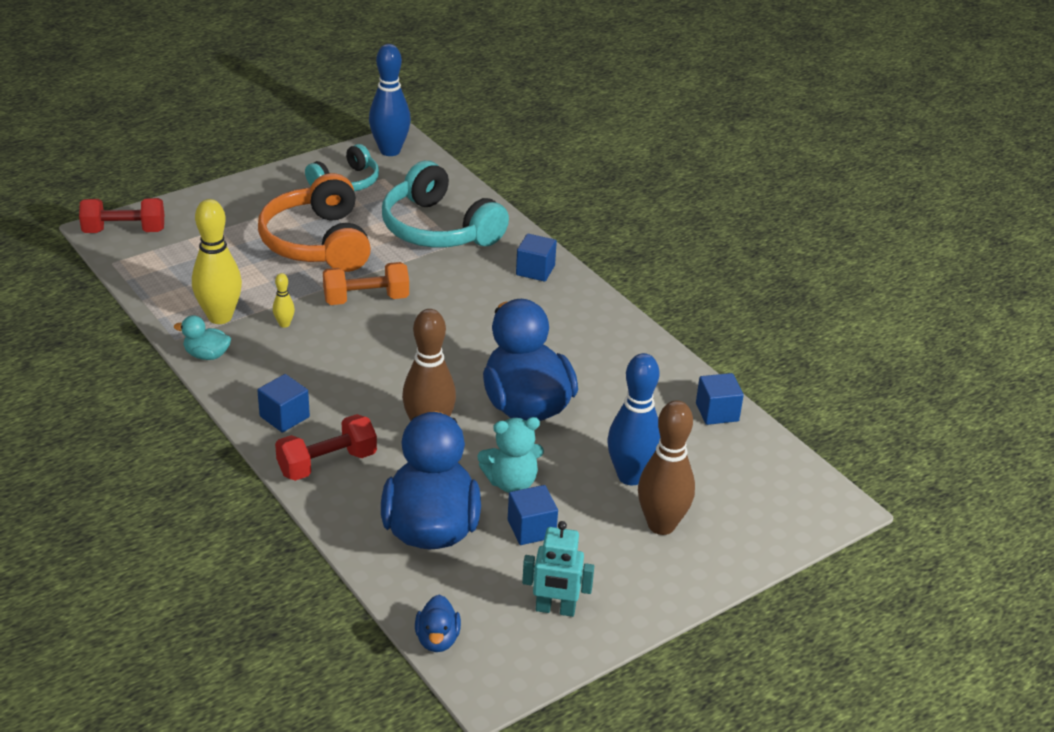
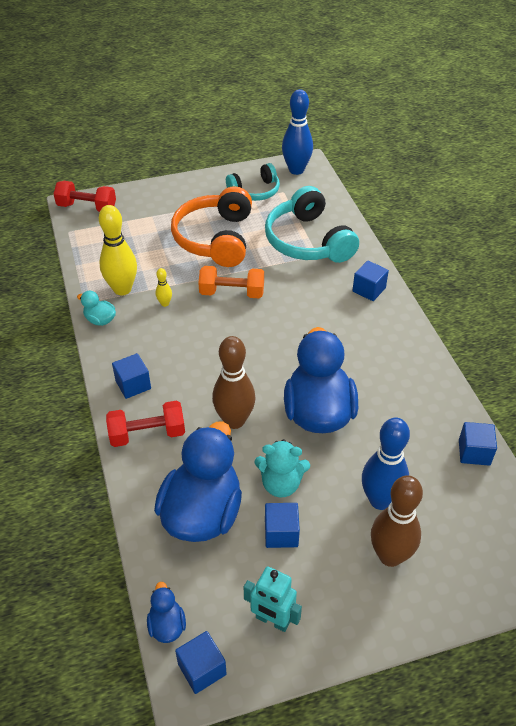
camera: 20 degrees right, 10 degrees up
blue duck [415,595,461,652] -> blue duck turned 150 degrees clockwise [147,582,186,643]
none -> blue cube [175,631,227,694]

